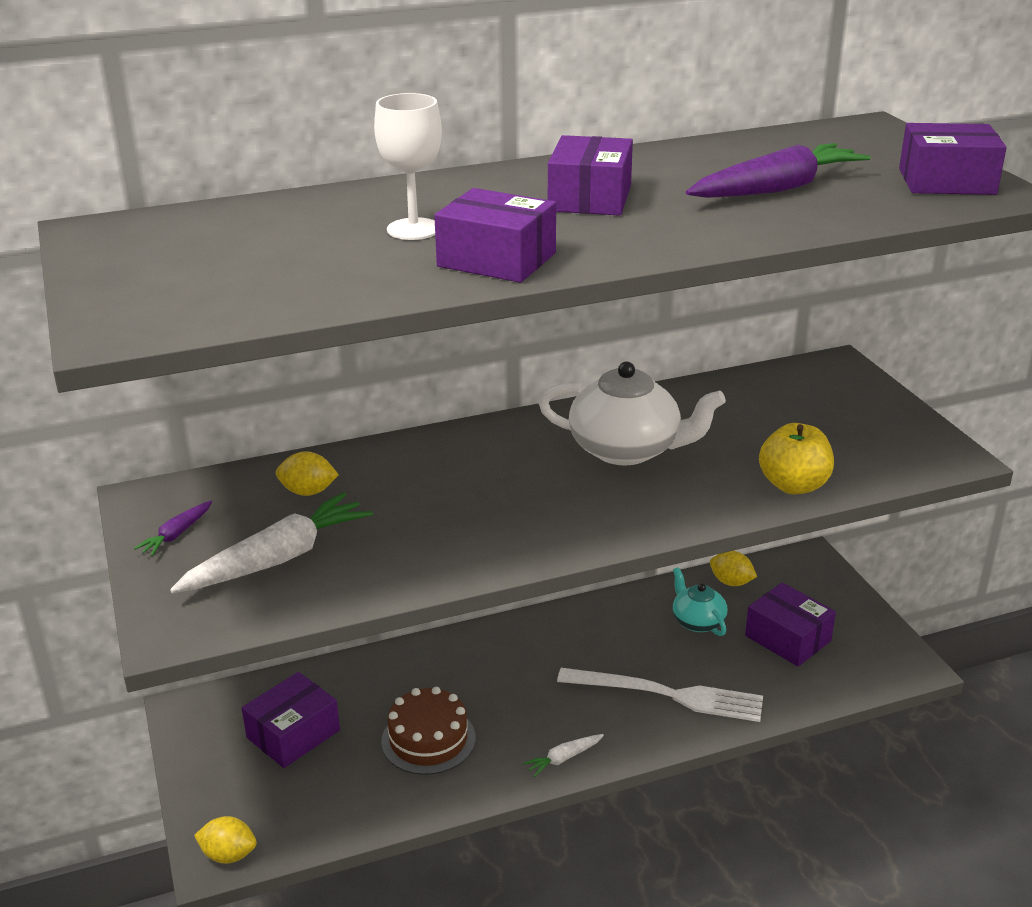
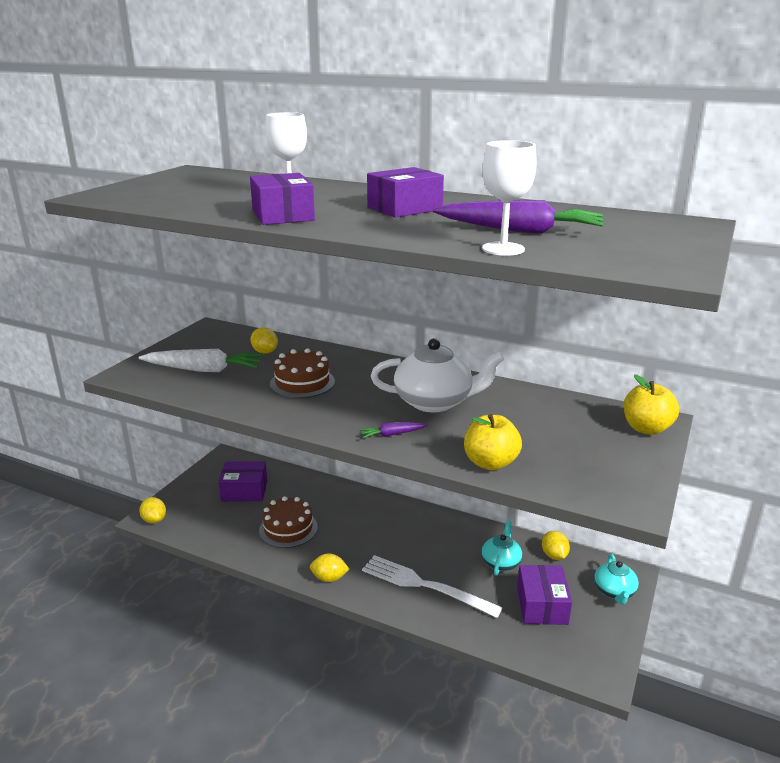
camera: 45 degrees right, 5 degrees down
purple carrot [134,501,212,556] -> purple carrot moved to [359,422,428,439]
white carrot [523,734,604,777] -> yellow lemon [310,554,349,582]
white teapot [539,362,726,465] -> white teapot turned 60 degrees counterclockwise [371,338,504,412]
white fork [557,668,763,722] -> white fork turned 150 degrees clockwise [362,555,503,618]
purple box [899,123,1007,195] -> none
none -> brown cake [270,348,335,398]
none -> white goblet [482,140,537,256]
none -> turquoise teapot [594,554,639,605]
none -> yellow apple [624,374,679,435]

